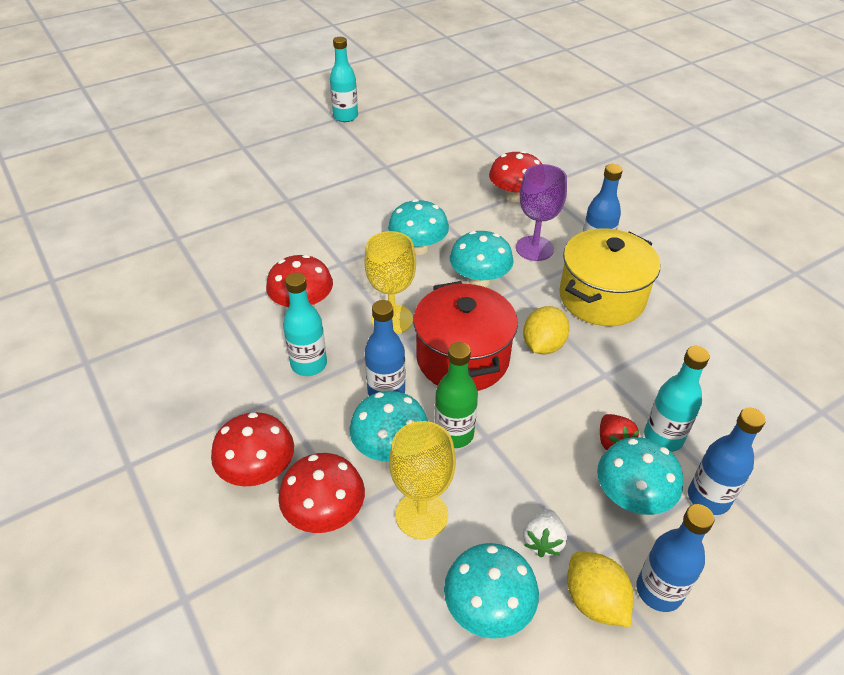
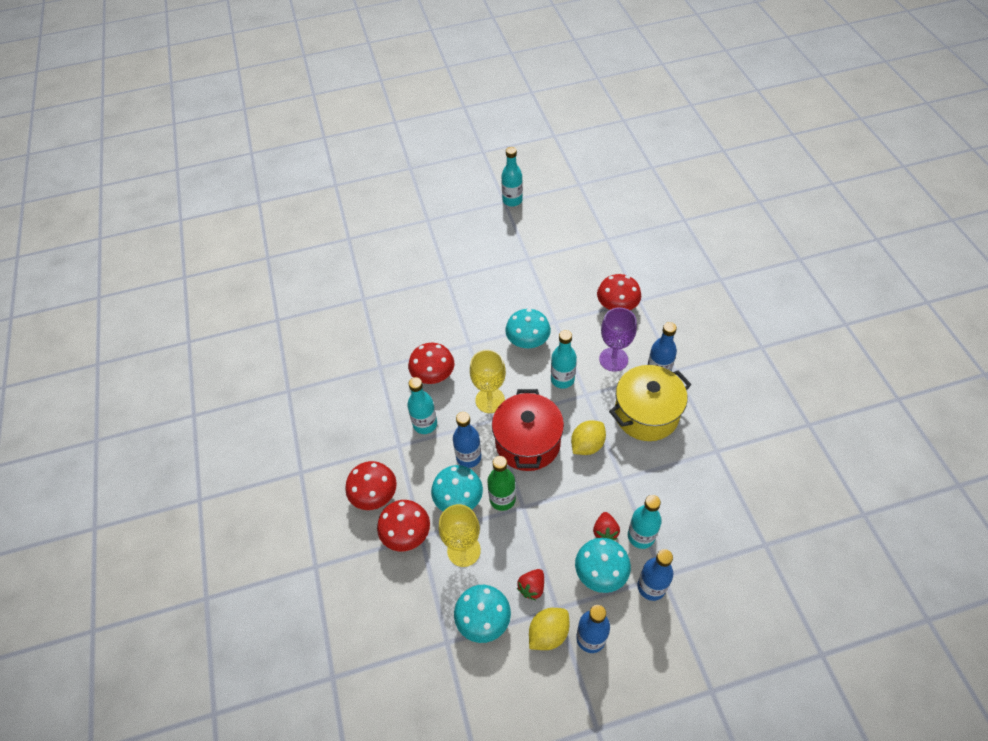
camera: 20 degrees right, 10 degrees up
turquoise mushroom [450,231,514,287] -> turquoise bottle [551,330,577,389]
white strawberry [523,509,567,557] -> red strawberry [517,569,544,600]
yellow lemon [567,552,634,627] -> yellow lemon turned 60 degrees clockwise [529,608,569,650]

